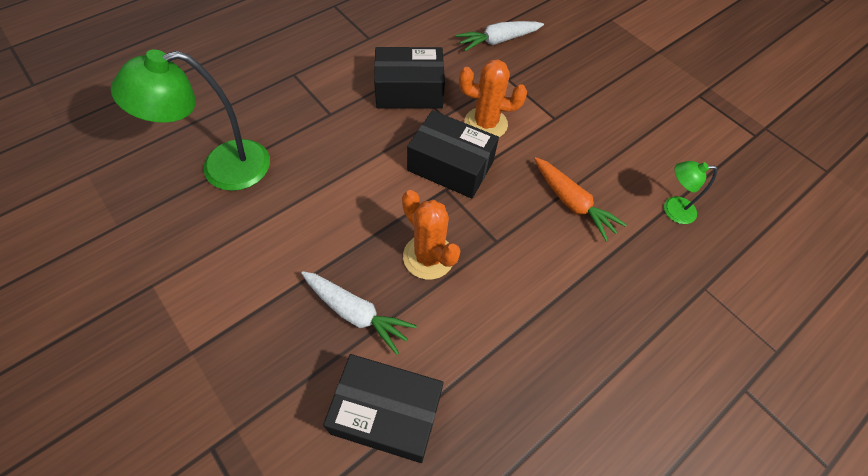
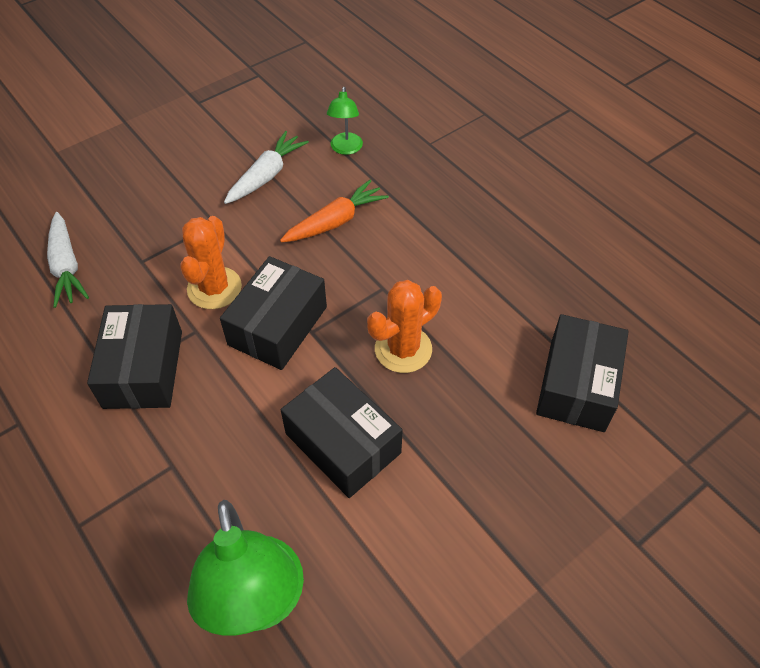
camera: 85 degrees left, 5 degrees down
white carrot [301,271,417,355] -> white carrot moved to [224,131,309,204]
none -> black box [281,367,403,498]

